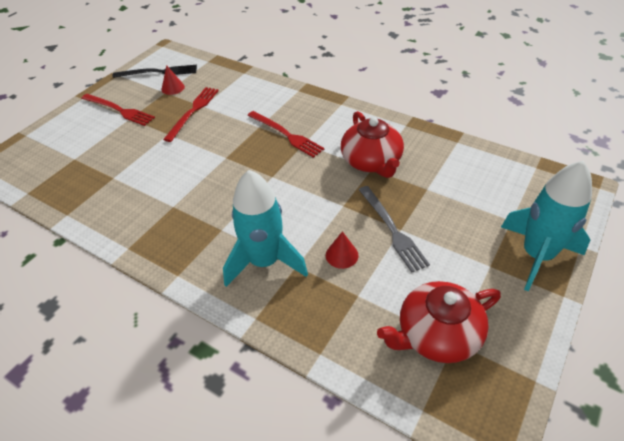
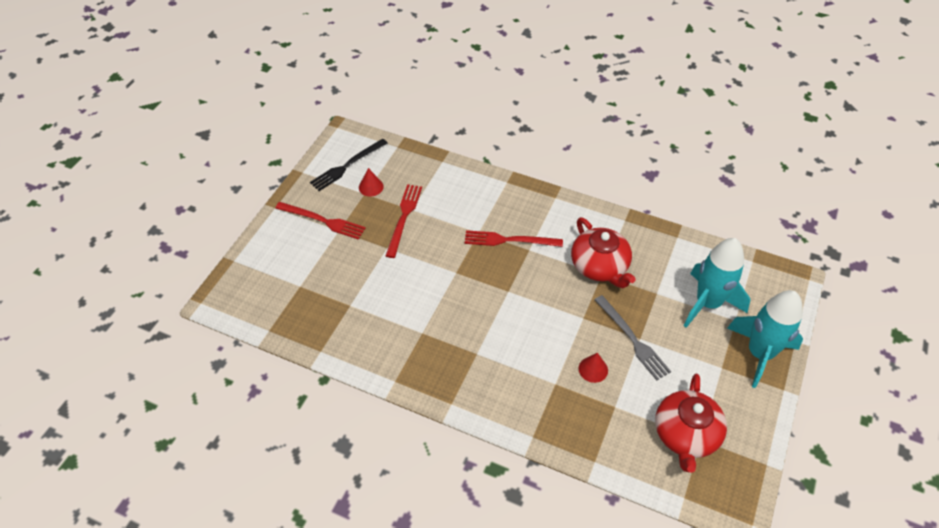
camera: 10 degrees left, 5 degrees up
black fork [113,65,197,78] -> black fork turned 150 degrees clockwise [310,139,388,191]
turquoise rocket [223,170,308,287] -> turquoise rocket moved to [684,238,750,328]
red fork [247,111,325,158] -> red fork turned 150 degrees clockwise [465,230,563,247]
red teapot [377,281,501,363] -> red teapot turned 45 degrees counterclockwise [655,374,727,473]

